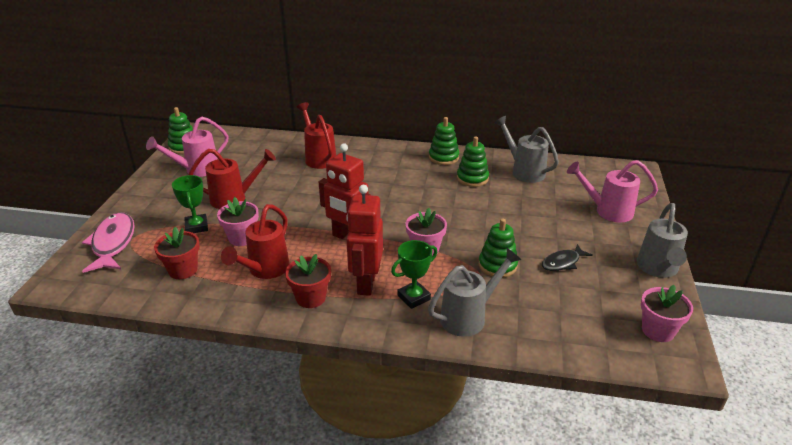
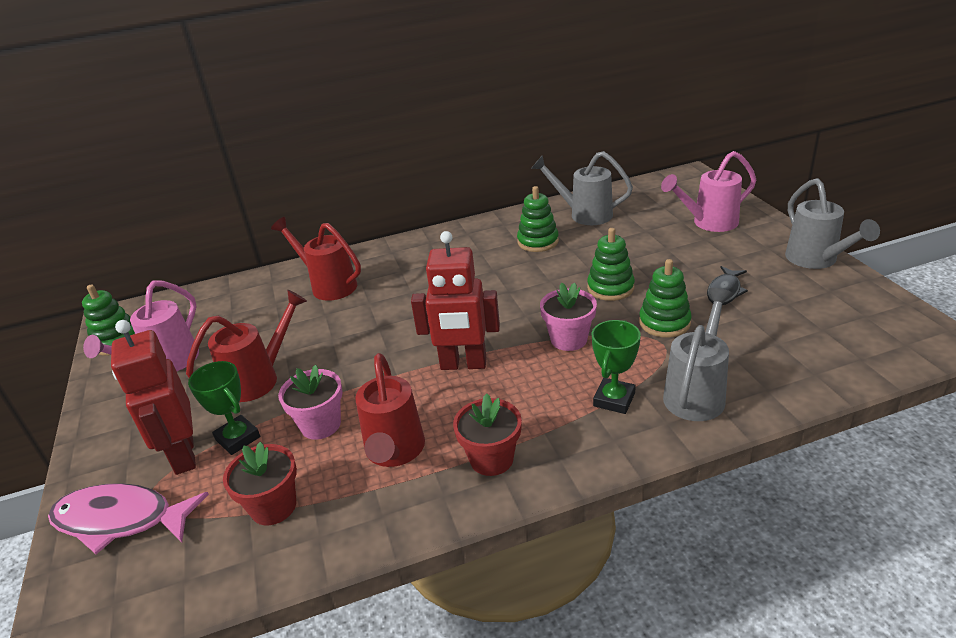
camera: 25 degrees left, 0 degrees up
pink fish [82,212,135,273] -> pink fish turned 45 degrees counterclockwise [48,483,209,554]
red robot [346,185,383,296] -> red robot moved to [111,320,196,475]
green stacking toy [429,117,459,165] -> green stacking toy moved to [587,228,635,301]
pink flower pot [641,285,693,342] -> none

